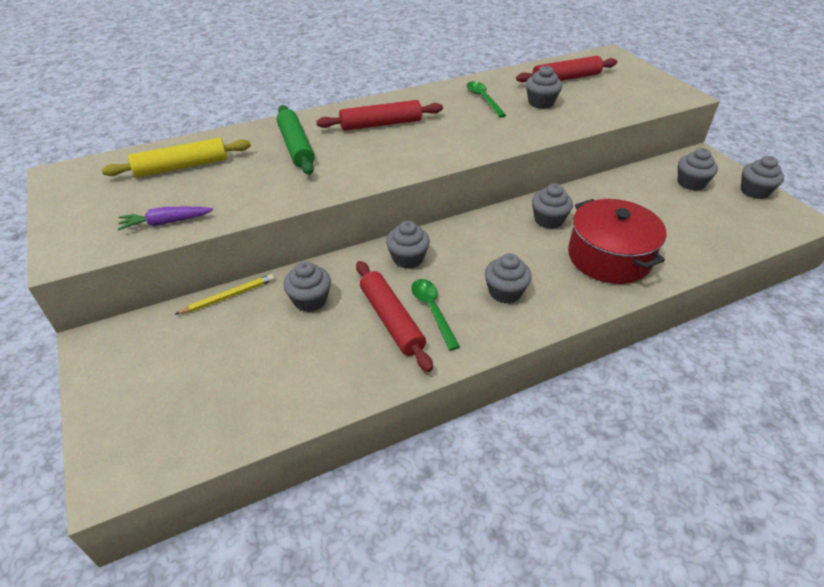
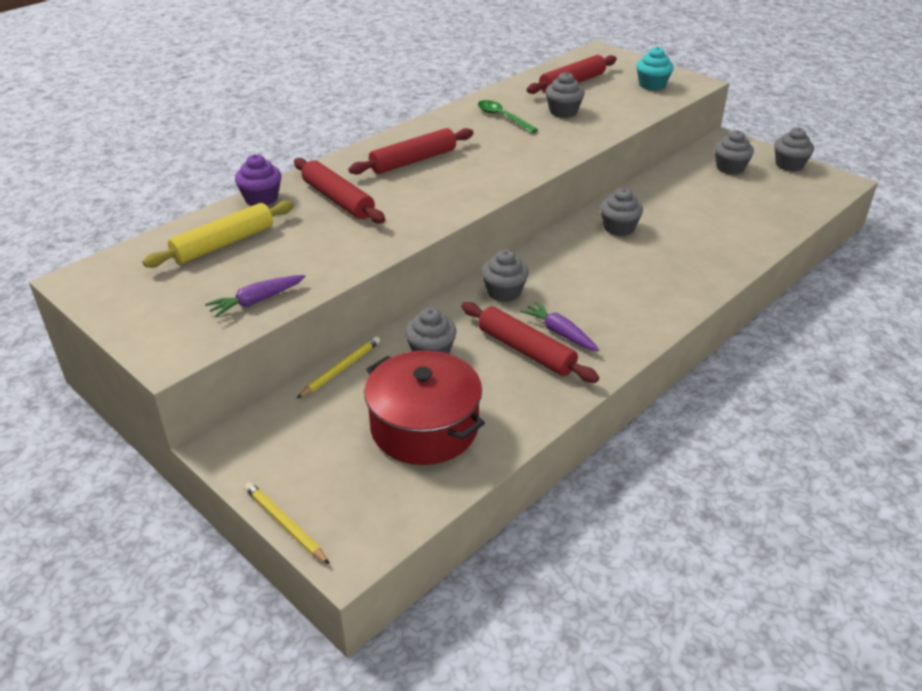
camera: 20 degrees left, 5 degrees down
green rolling pin [277,105,315,175] -> red rolling pin [294,158,385,223]
green spoon [411,279,460,350] -> purple carrot [520,302,599,351]
grey cupcake [485,253,532,303] -> none
red pot [568,199,667,284] -> red pot moved to [364,350,485,465]
none -> purple cupcake [235,154,281,206]
none -> yellow pencil [244,482,330,565]
none -> turquoise cupcake [636,47,674,91]

